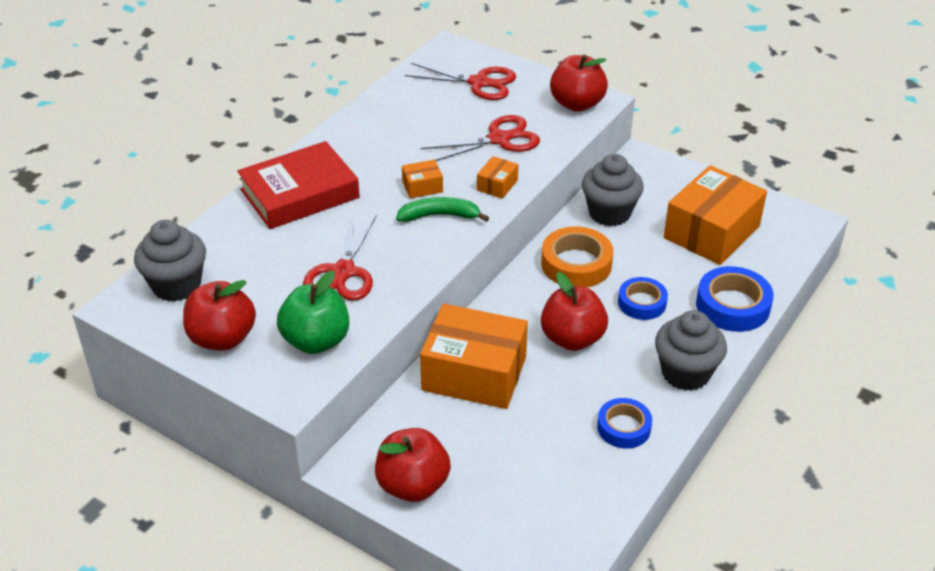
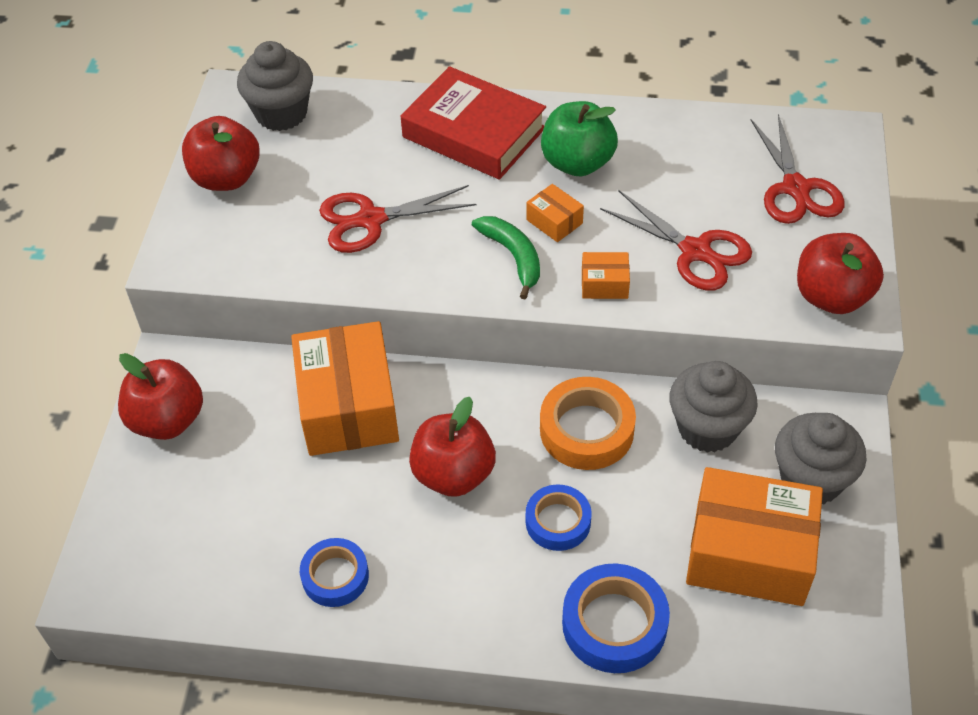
camera: 65 degrees right, 10 degrees up
green apple [277,270,349,354] -> green apple moved to [541,101,618,176]
grey cupcake [655,310,727,391] -> grey cupcake moved to [775,413,866,504]

